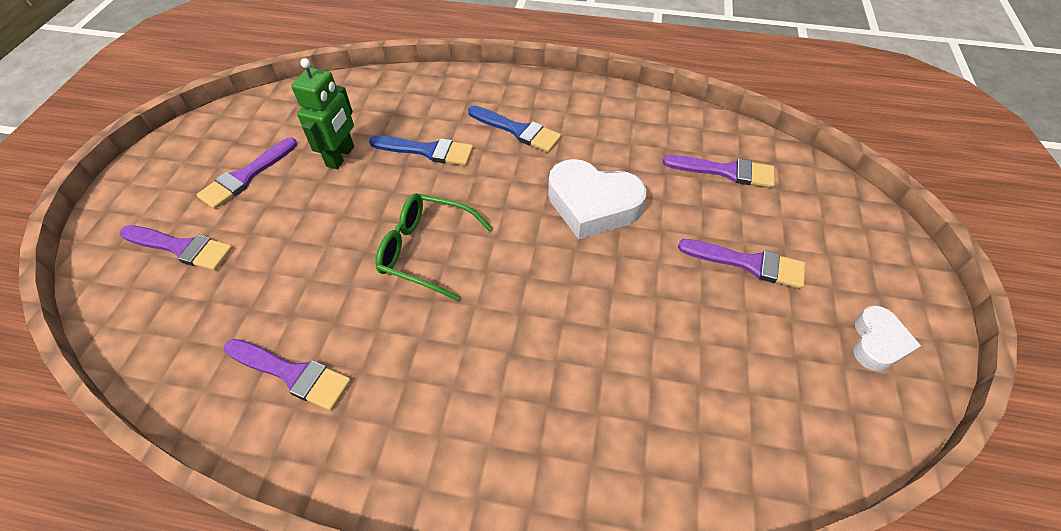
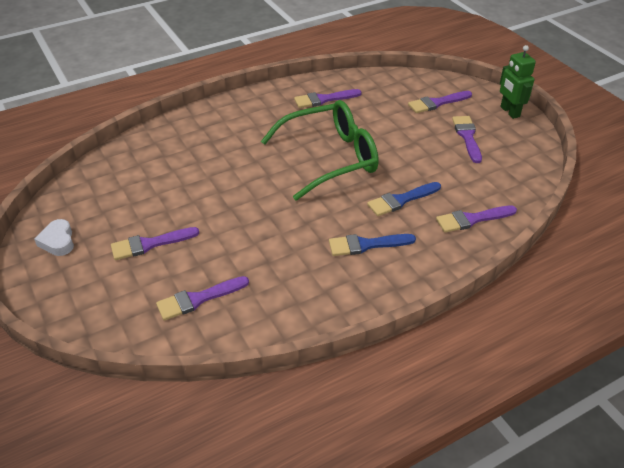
camera: 140 degrees right, 10 degrees down
green robot [291,58,354,169] -> green robot moved to [500,45,536,119]
green glasses [376,193,493,301] -> green glasses [261,100,379,201], size x1.67
white heart [548,159,647,239] -> none
none -> purple brush [436,205,517,233]

